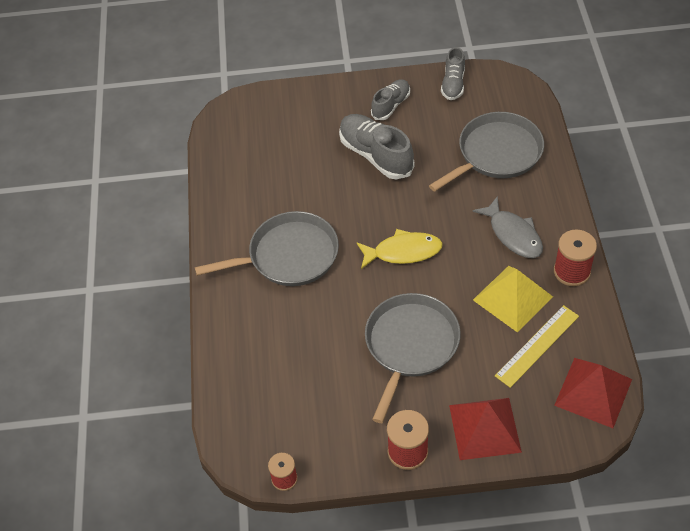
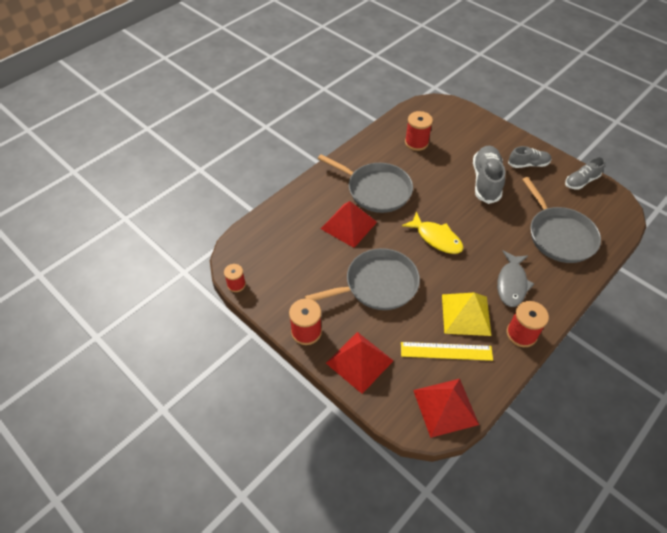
camera: 45 degrees right, 0 degrees up
grey pan [429,112,544,192] -> grey pan turned 60 degrees clockwise [522,177,601,263]
none -> red pyramid [321,201,377,248]
none -> red spool [405,111,433,151]

